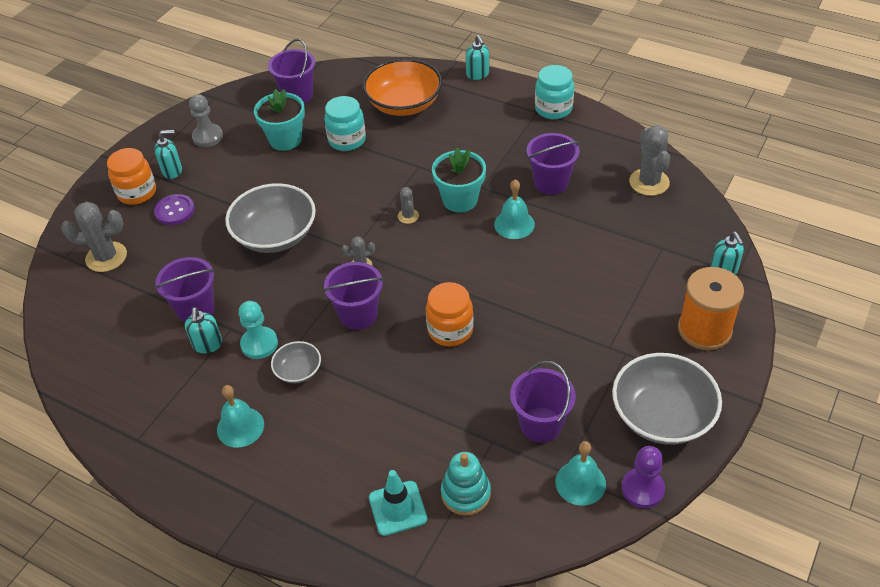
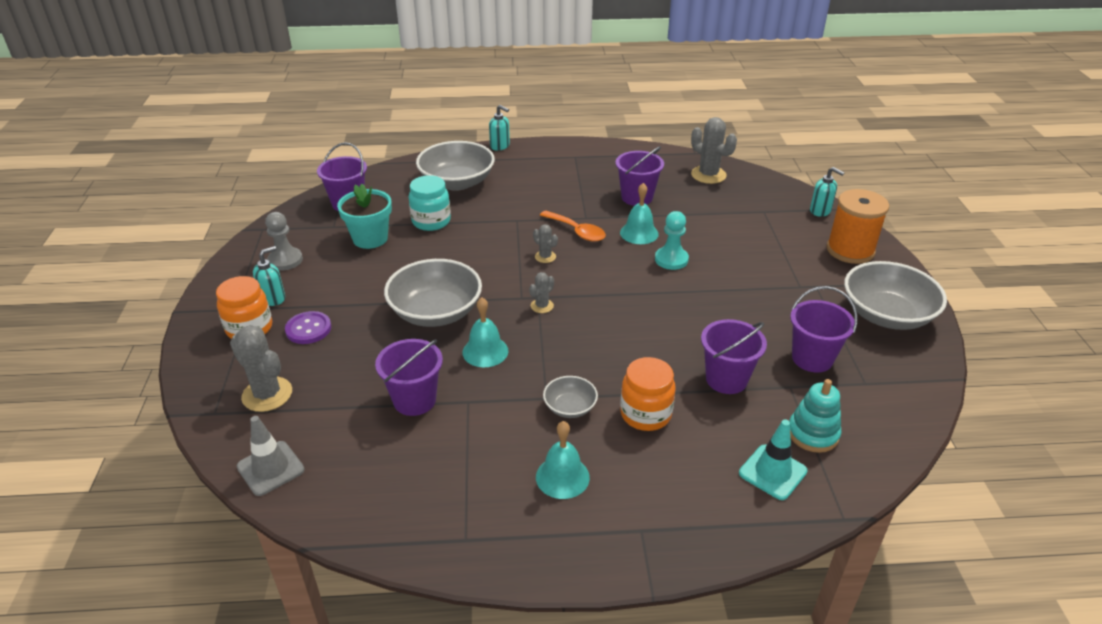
camera: 35 degrees left, 10 degrees down
grey cactus [61,202,127,272] -> grey cactus turned 75 degrees clockwise [230,325,292,412]
turquoise soap dispenser [185,307,222,353] -> none
turquoise pawn [239,301,278,359] -> turquoise pawn moved to [655,211,689,270]
purple bucket [323,262,384,330] -> purple bucket moved to [701,319,767,394]
orange bowl [362,59,442,116] -> grey bowl [416,141,495,191]
orange jar [426,282,474,347] -> orange jar moved to [620,357,676,431]
turquoise flower pot [432,148,486,212] -> orange spoon [540,211,606,242]
turquoise jar [535,65,574,119] -> none
turquoise bell [555,441,606,506] -> turquoise bell moved to [463,297,508,367]
purple pawn [622,446,665,508] -> none
none -> grey traffic cone [237,416,305,496]

